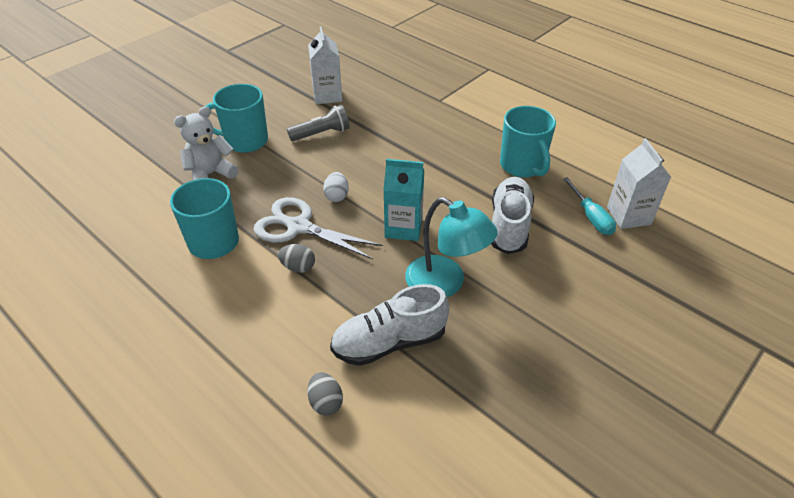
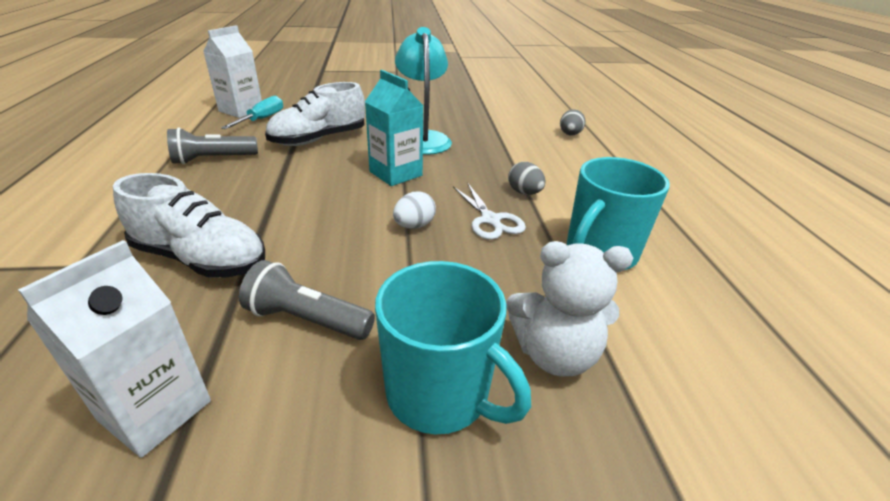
camera: 140 degrees left, 10 degrees down
white scissors [253,197,383,260] -> white scissors [453,184,526,240], size x0.63
white shoe [330,284,449,366] -> white shoe moved to [113,173,265,278]
turquoise mug [500,106,556,177] -> grey flashlight [167,127,258,165]

